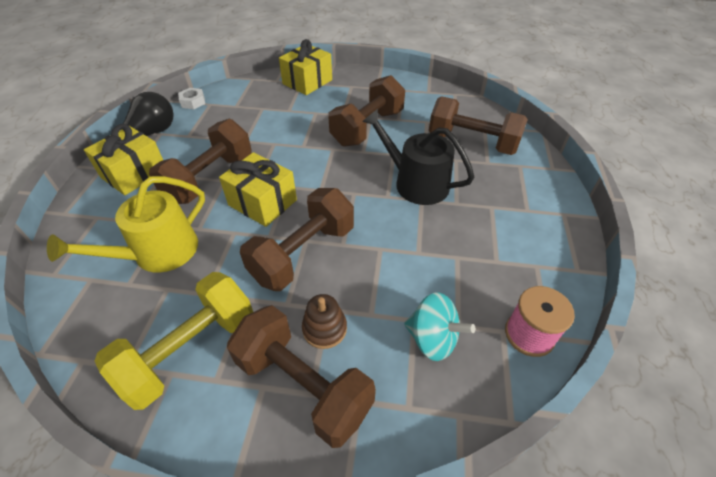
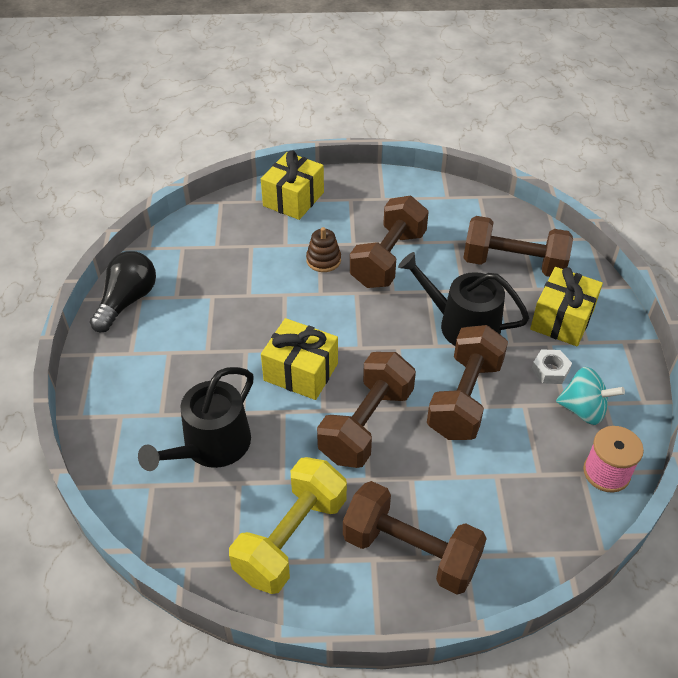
camera: 10 degrees left, 0 degrees up
yellow watering can [47,176,205,273] -> black watering can [138,367,254,471]
yellow gift [84,124,163,195] -> yellow gift moved to [530,267,603,346]
brown dumbbell [149,119,251,204] -> brown dumbbell moved to [427,325,508,440]
white nut [178,88,205,109] -> white nut moved to [531,349,572,384]
brown stacking toy [302,294,347,349] -> brown stacking toy moved to [306,227,341,272]
turquoise spinning top [404,292,475,361] -> turquoise spinning top moved to [556,367,625,425]

